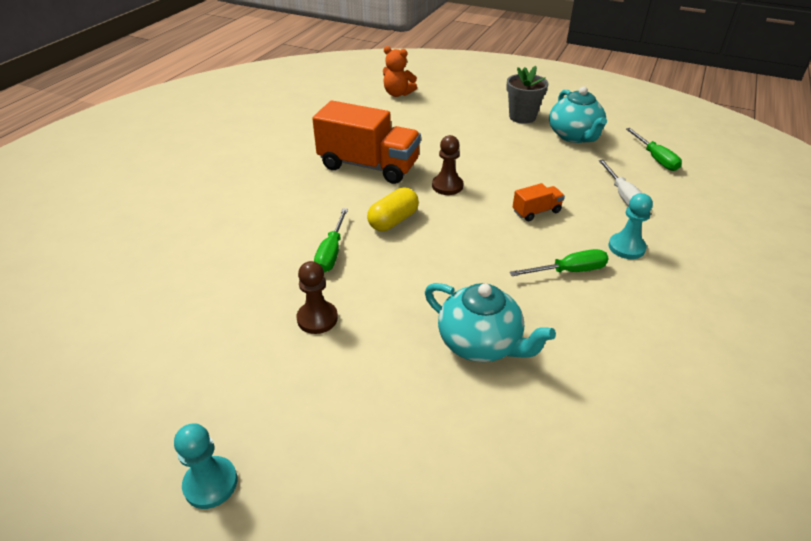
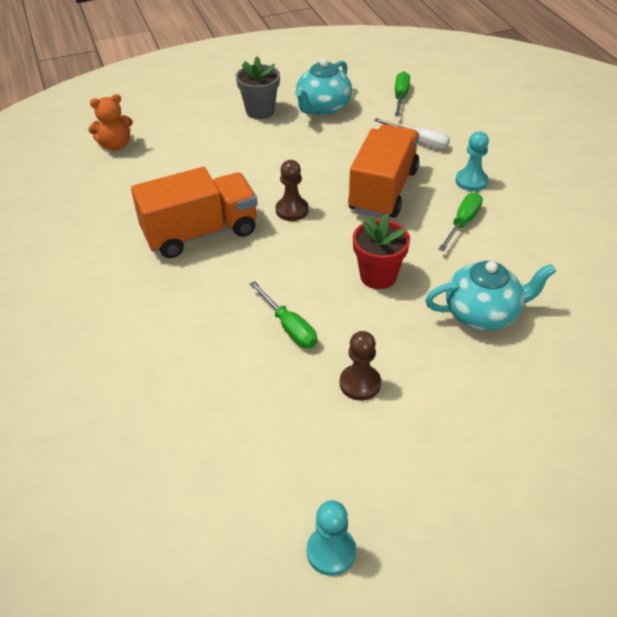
camera: 45 degrees left, 5 degrees up
turquoise pawn [174,424,237,509] -> turquoise pawn moved to [306,500,356,576]
yellow capsule [367,188,419,231] -> none
orange truck [513,183,565,221] -> orange truck [348,124,419,218], size x2.25
turquoise teapot [549,87,607,143] -> turquoise teapot turned 90 degrees clockwise [295,58,352,115]
green screwdriver [626,128,682,171] -> green screwdriver turned 105 degrees counterclockwise [395,71,410,117]
none -> red flower pot [353,214,410,289]

